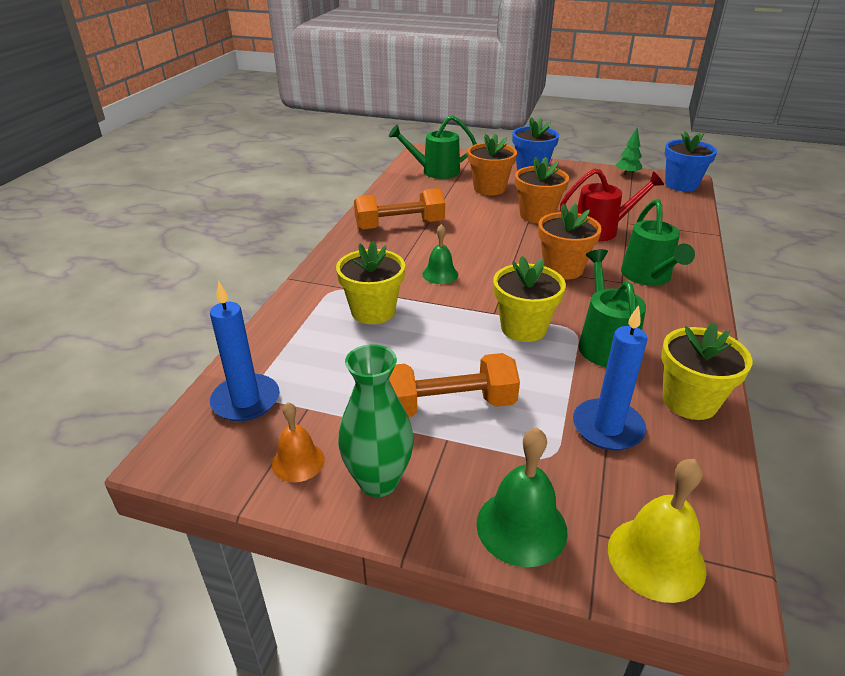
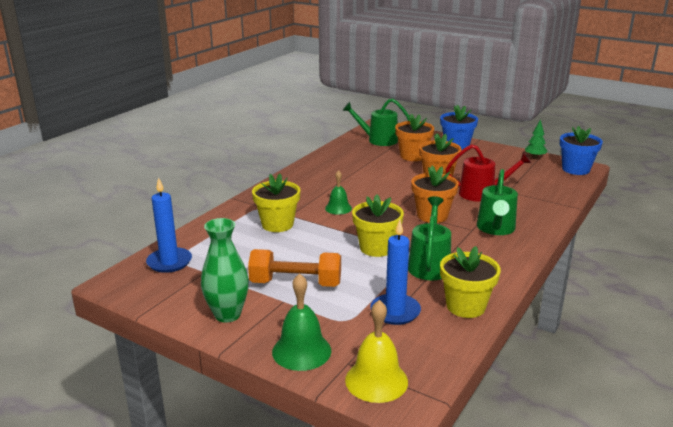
camera: 15 degrees right, 10 degrees down
orange bell [272,402,325,482] -> none
orange dumbbell [354,188,445,230] -> none

